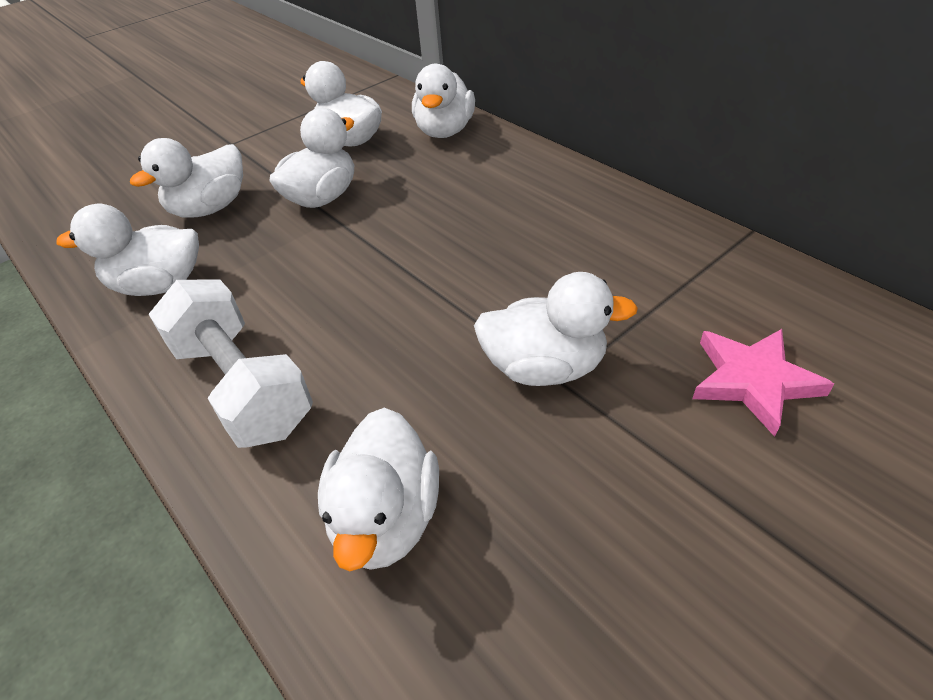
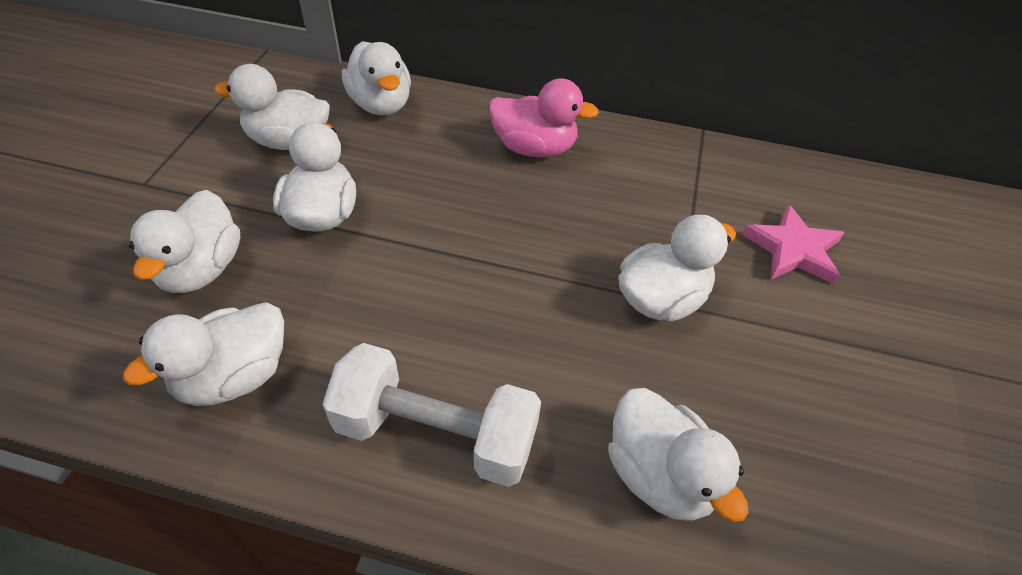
camera: 40 degrees left, 5 degrees up
none -> pink duck [489,78,599,157]

